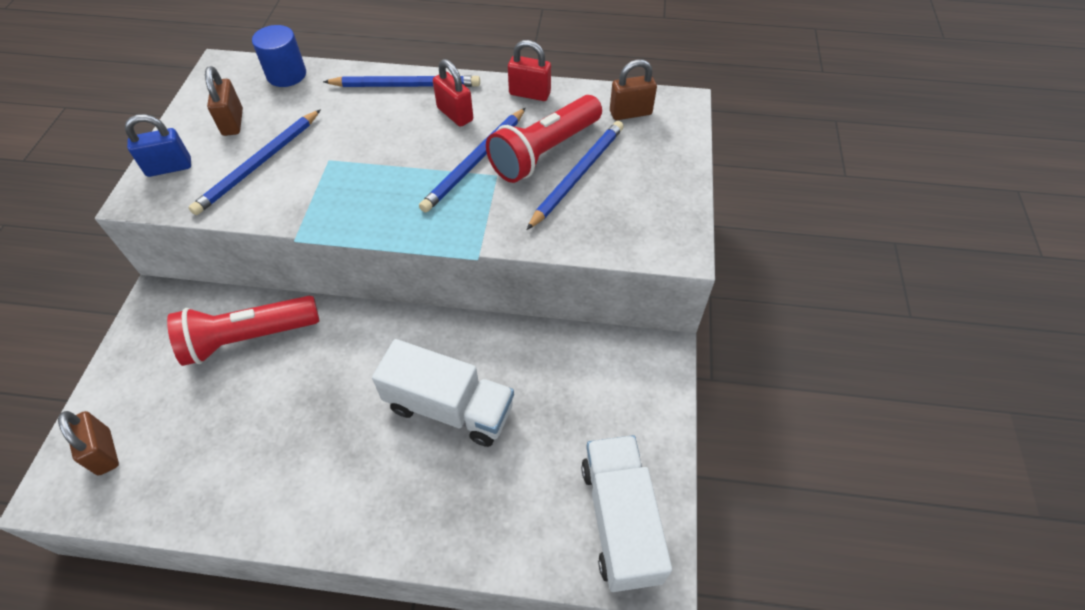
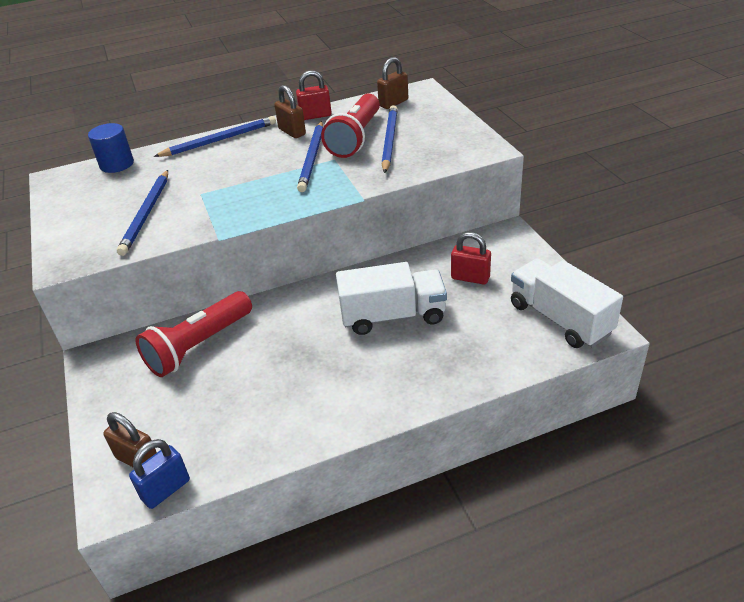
camera: 25 degrees left, 15 degrees down
blue padlock [125,114,191,177] -> blue padlock moved to [129,439,190,509]
brown padlock [205,66,243,136] -> brown padlock moved to [274,85,306,138]
red padlock [433,59,473,127] -> red padlock moved to [451,232,491,285]

